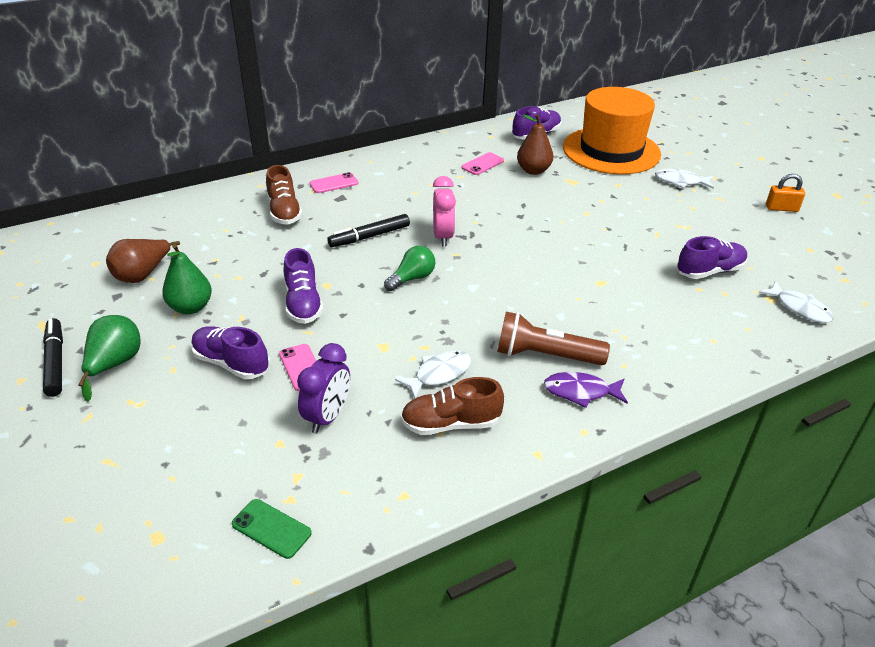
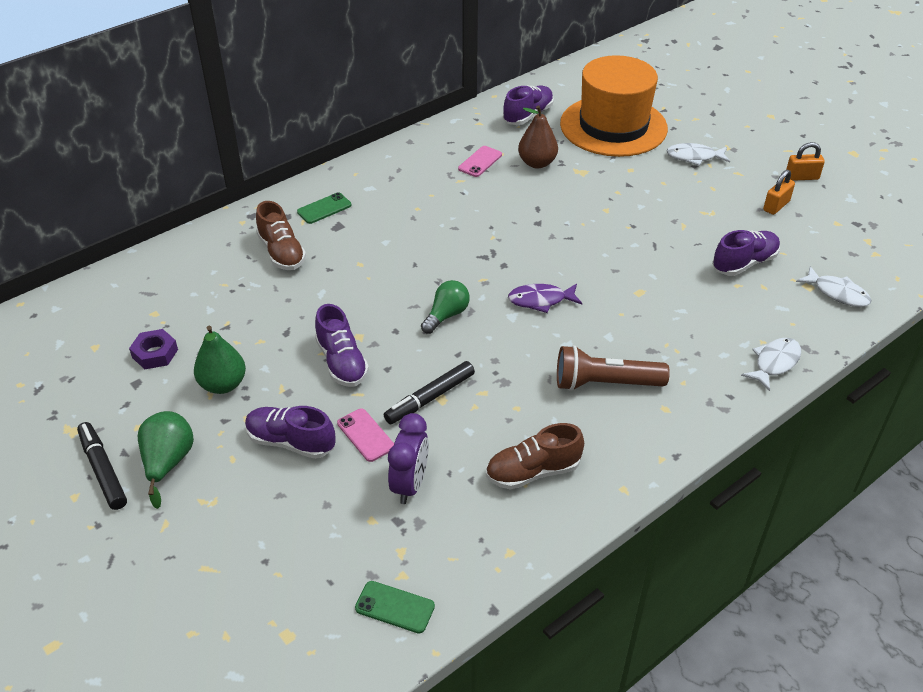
camera: 10 degrees left, 5 degrees up
brown pear [106,239,180,283] -> purple nut [129,329,178,369]
pink phone [309,172,359,193] -> green phone [297,192,351,224]
black marker [327,214,410,247] -> black marker moved to [384,361,475,424]
white fish [395,351,471,399] -> white fish moved to [741,338,801,391]
pink clock [433,176,456,247] -> none
purple fish [544,372,628,408] -> purple fish moved to [508,283,582,313]
none -> orange padlock [763,170,795,215]

